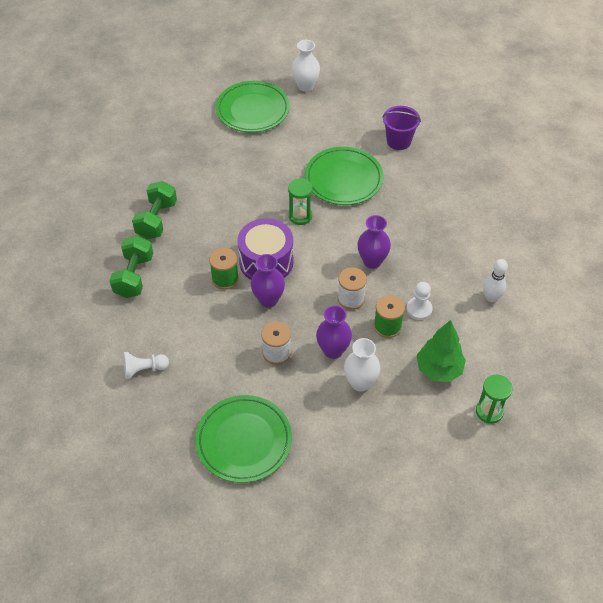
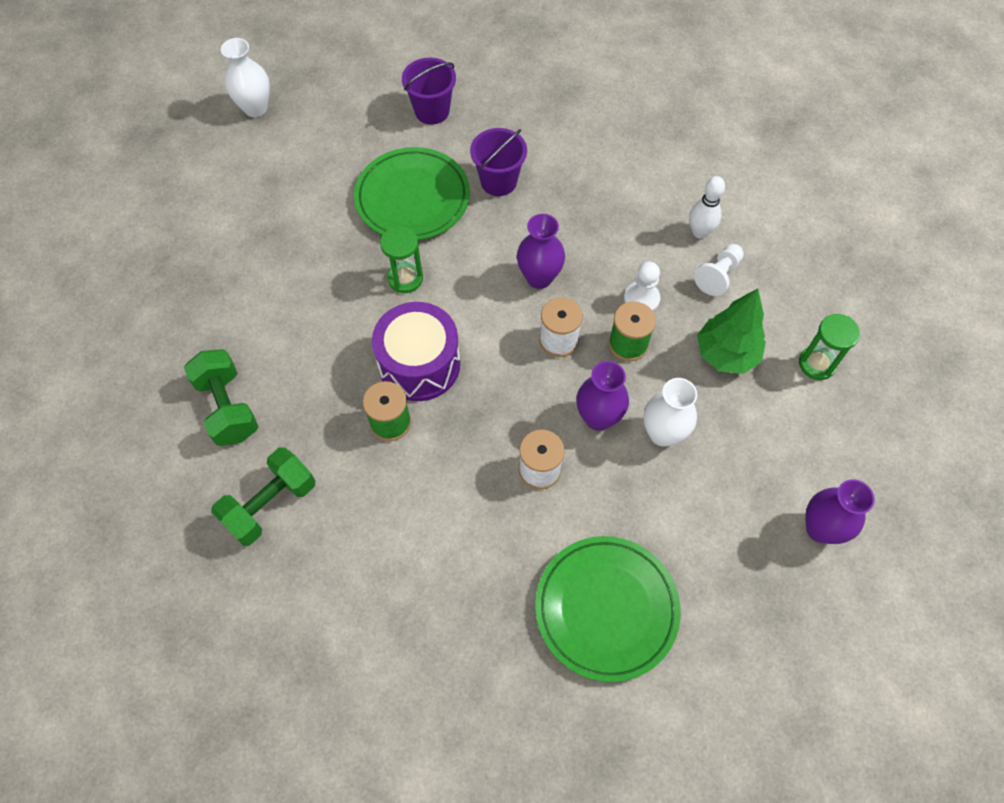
camera: 40 degrees left, 10 degrees up
green dumbbell [109,236,153,298] -> green dumbbell turned 75 degrees clockwise [211,447,315,546]
white pawn [123,352,169,379] -> white pawn moved to [694,244,744,296]
green plate [216,81,290,132] -> none
purple vase [251,254,285,307] -> purple vase moved to [805,479,875,544]
none -> purple bucket [470,128,527,196]

